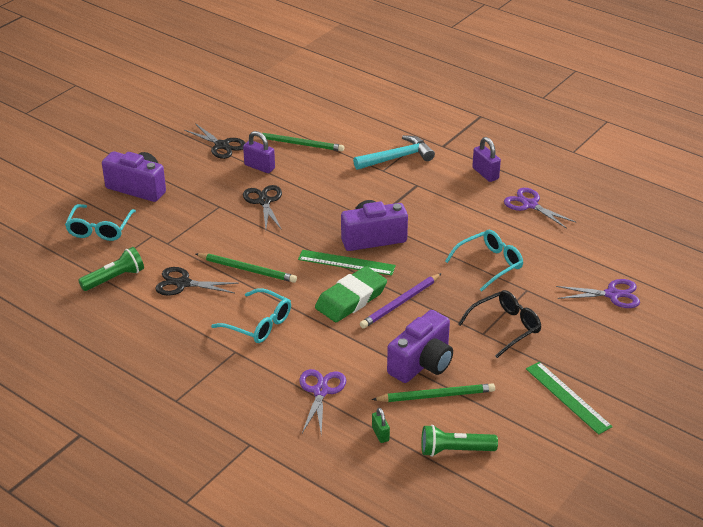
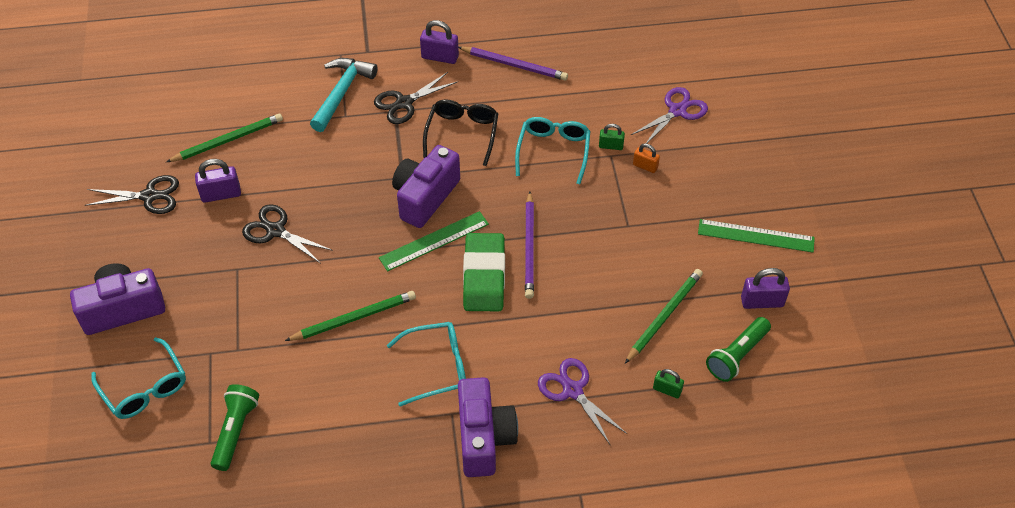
camera: 45 degrees left, 15 degrees up
black scissors [155,267,239,296] -> black scissors moved to [374,72,458,124]
purple camera [387,310,453,383] -> purple camera moved to [458,377,518,477]
black glasses [458,290,541,358] -> black glasses moved to [423,100,498,166]
purple scissors [504,188,576,229] -> purple pencil [458,47,568,80]
none -> green padlock [599,124,625,150]
none -> orange padlock [633,143,660,173]
none -> purple padlock [741,268,790,309]

